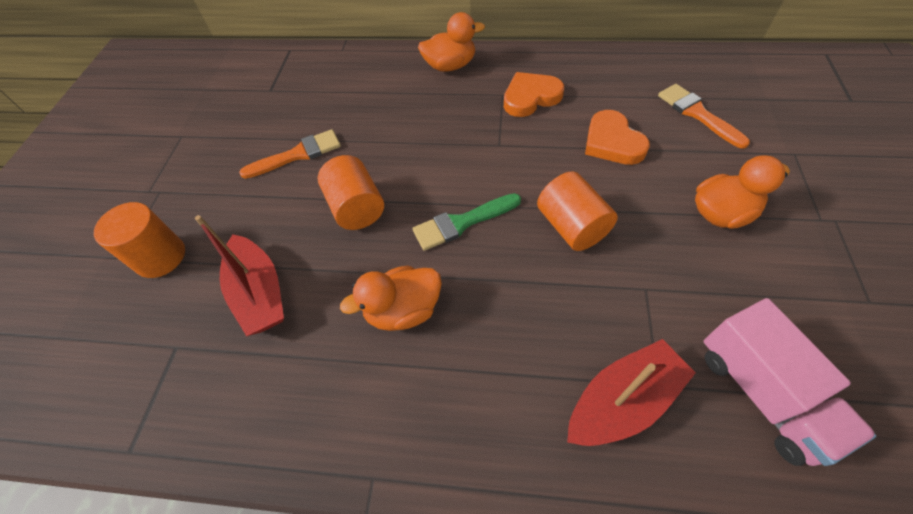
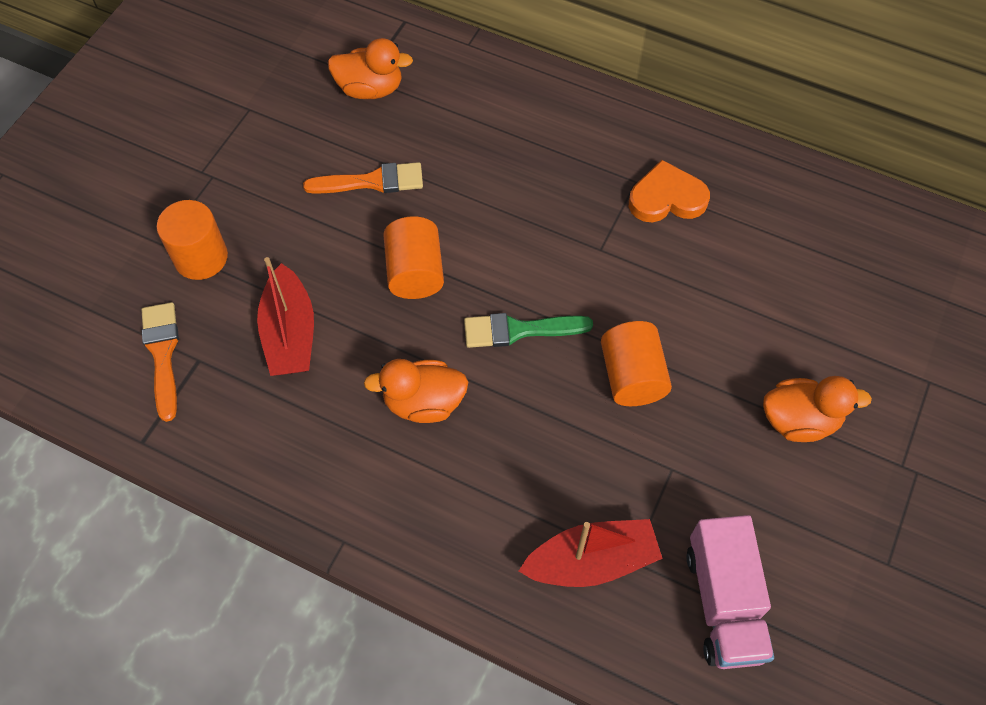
camera: 15 degrees right, 5 degrees up
orange duck [418,12,485,72] -> orange duck moved to [328,38,413,99]
orange heart [585,110,650,165] -> none
orange brush [658,84,750,149] -> orange brush moved to [141,302,179,422]

